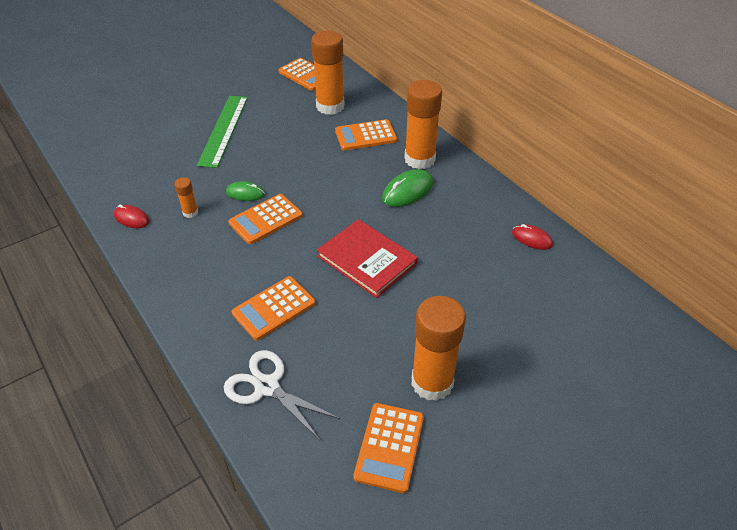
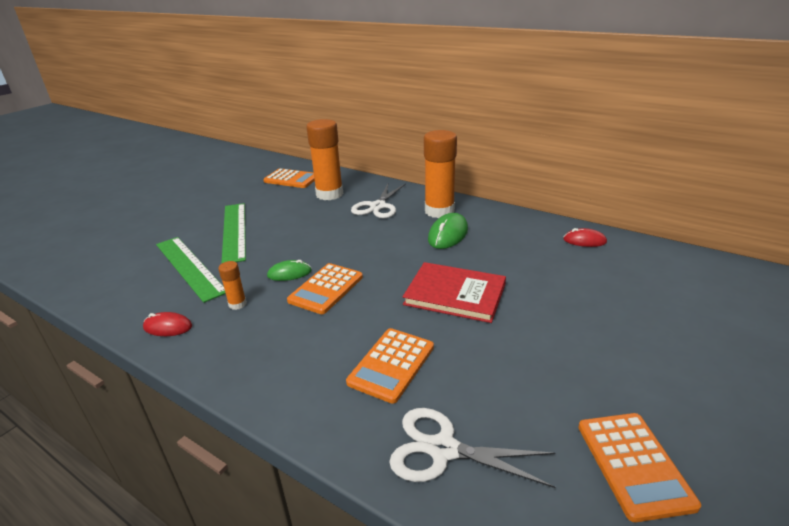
camera: 20 degrees left, 15 degrees down
orange calculator [335,119,397,151] -> white scissors [351,184,406,218]
orange glue stick [411,296,466,401] -> none
none -> green ruler [156,237,226,303]

